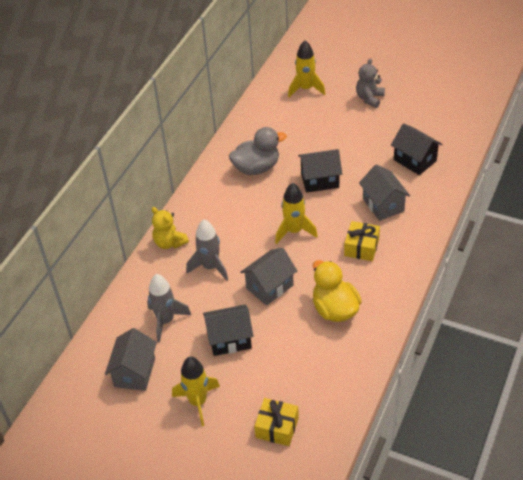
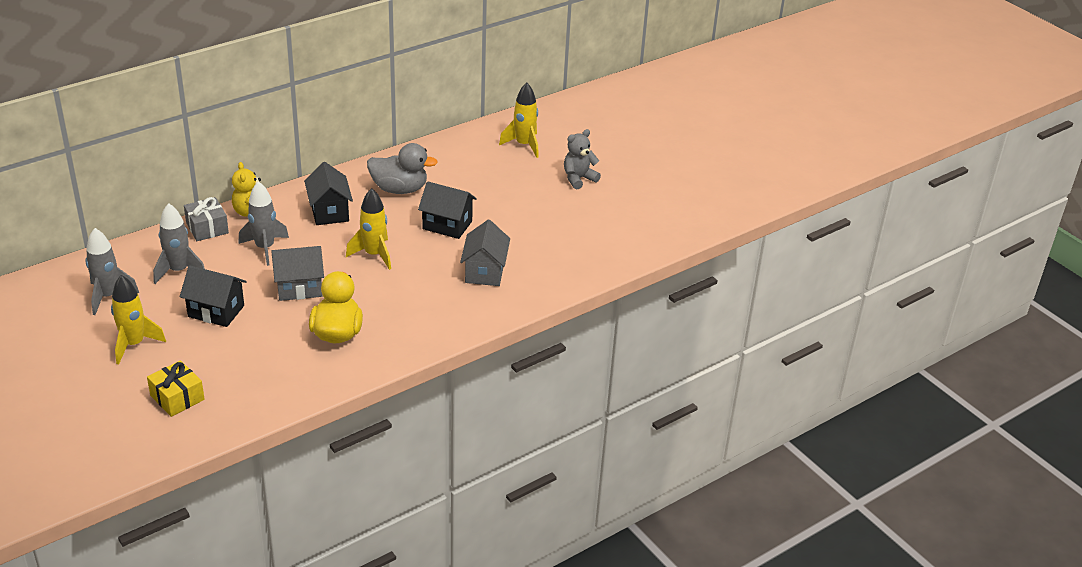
camera: 25 degrees right, 10 degrees down
grey house [105,328,157,391] -> grey rocket [85,228,139,315]
yellow gift [344,221,380,261] -> none
black house [391,123,442,175] -> black house moved to [304,162,353,225]
none -> grey gift [184,197,229,241]

